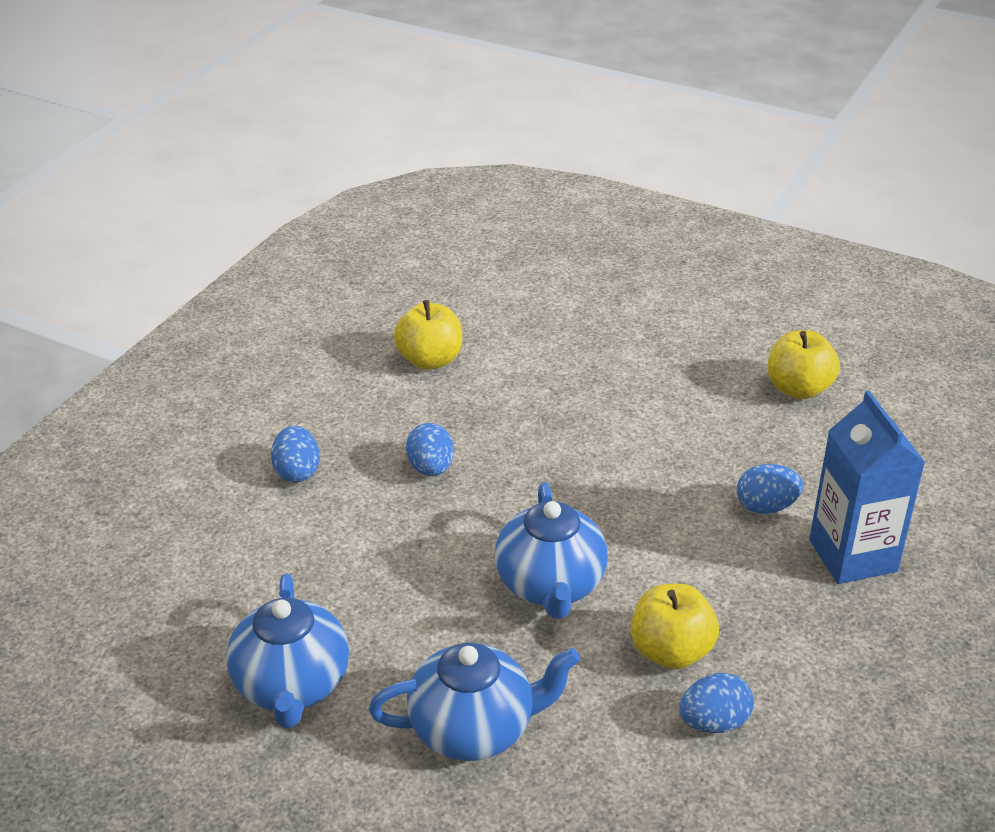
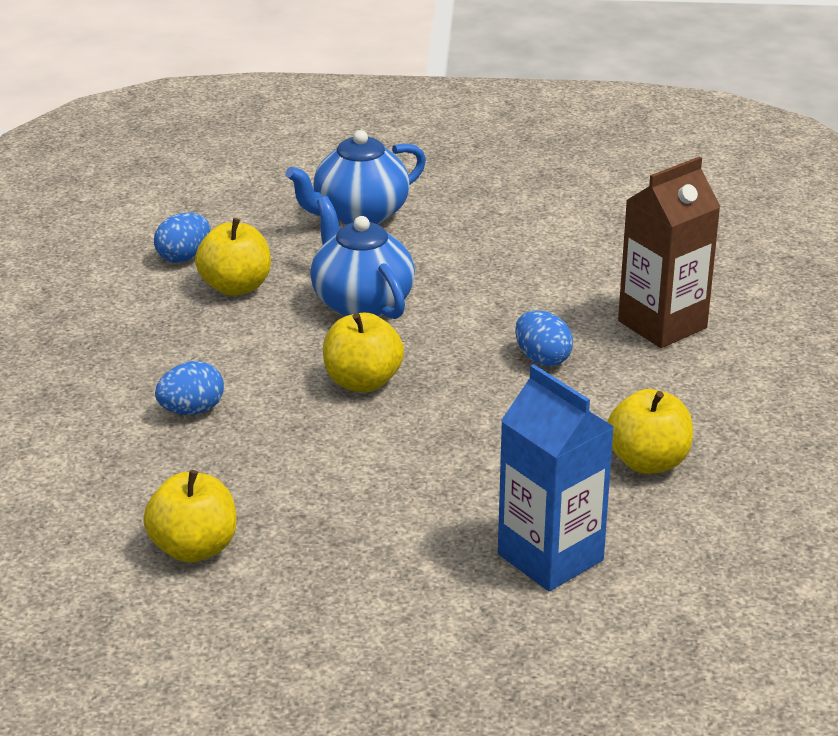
camera: 155 degrees right, 5 degrees down
blue teapot [226,574,349,728] -> none
blue egg [271,426,320,482] -> brown carton [618,156,721,348]
blue carton [809,390,925,584] -> blue carton moved to [498,364,614,591]
none -> yellow apple [323,313,404,392]

